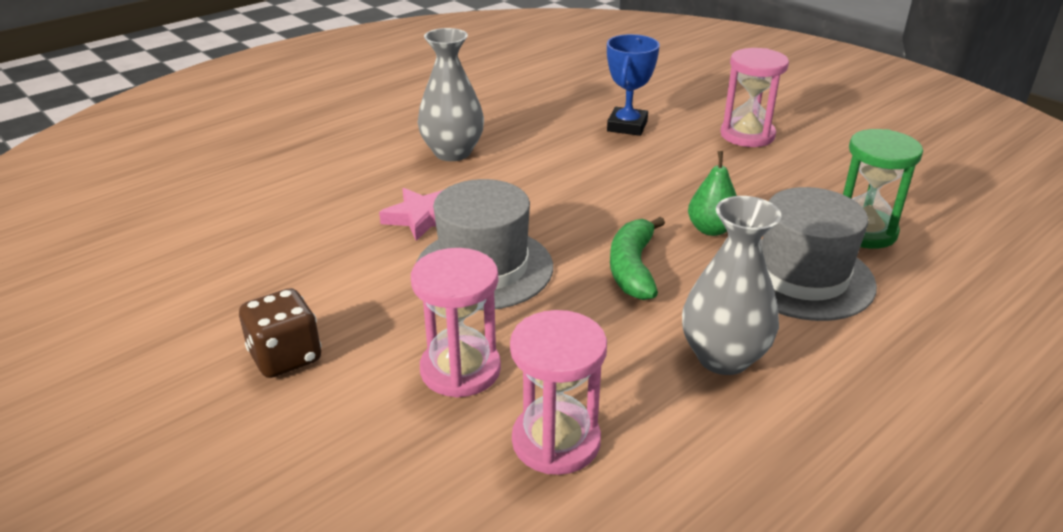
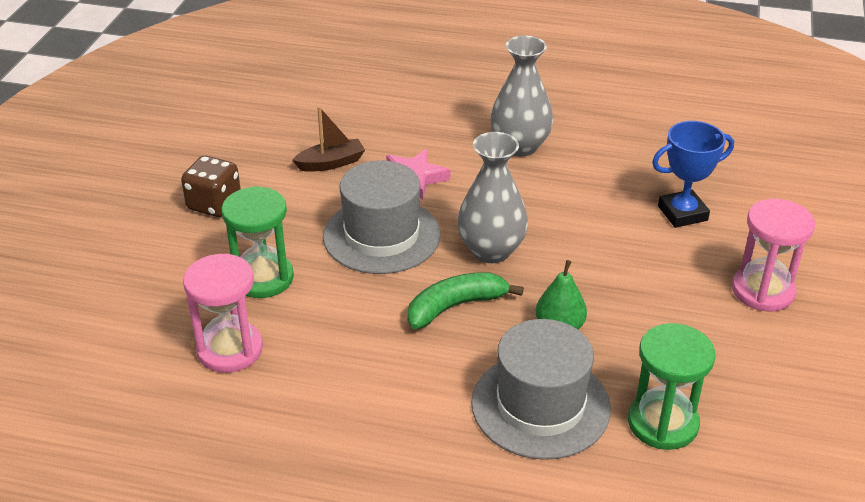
camera: 55 degrees right, 5 degrees up
pink hourglass [411,248,501,398] -> green hourglass [221,186,294,298]
grey vase [682,196,781,375] -> grey vase moved to [457,132,528,263]
none -> brown boat [292,106,365,172]

